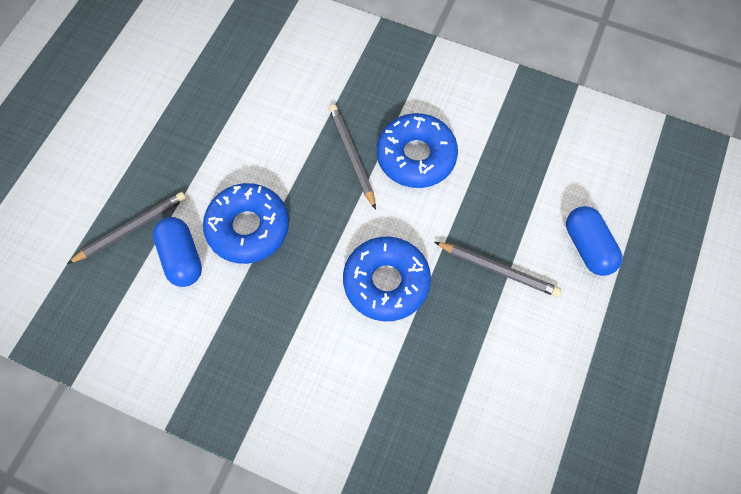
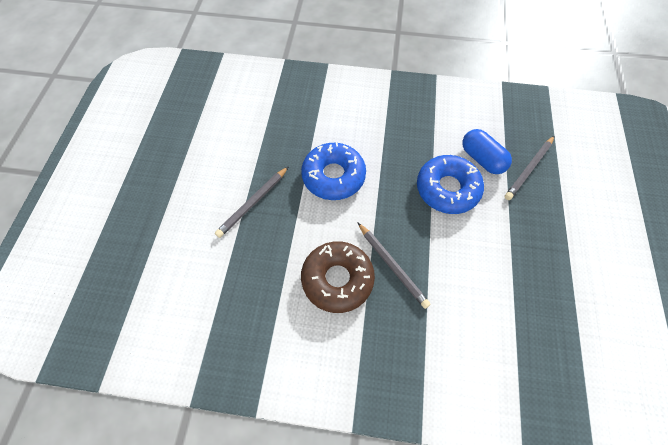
camera: 165 degrees right, 5 degrees down
blue donut [377,113,458,188] -> brown donut [301,241,375,313]
grey pencil [435,242,562,297] -> grey pencil turned 60 degrees counterclockwise [215,166,289,238]
blue capsule [566,206,622,276] -> none

